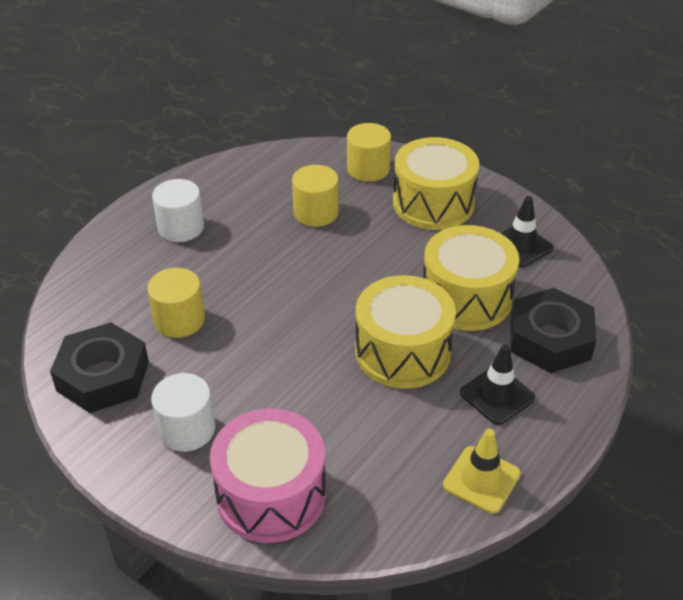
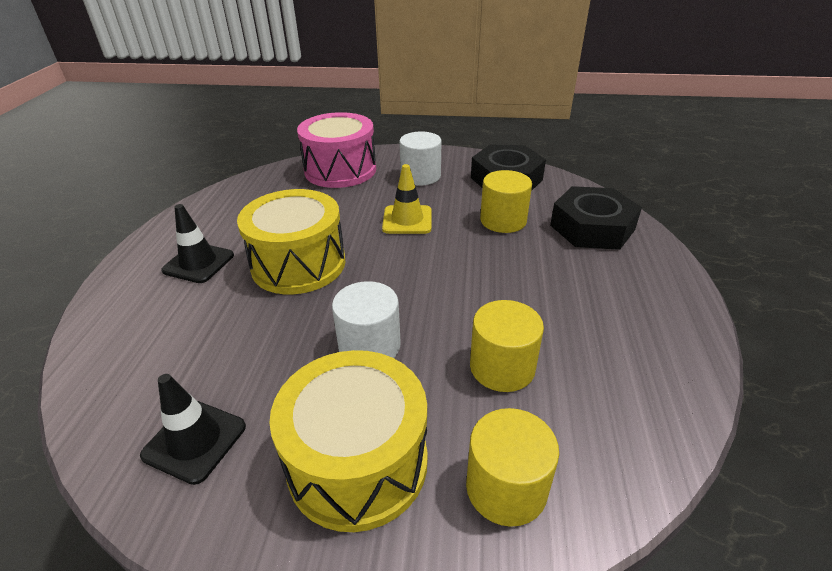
camera: 150 degrees right, 5 degrees down
white cylinder [152,179,204,242] -> white cylinder moved to [332,281,401,358]
yellow drum [423,225,519,331] -> none
yellow traffic cone [443,429,521,514] -> yellow traffic cone moved to [382,164,432,234]
black nut [510,288,597,373] -> black nut moved to [550,186,642,250]

